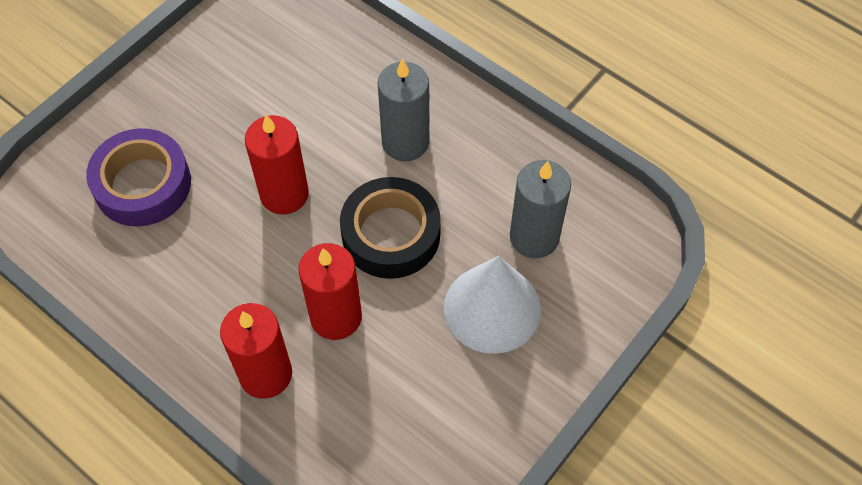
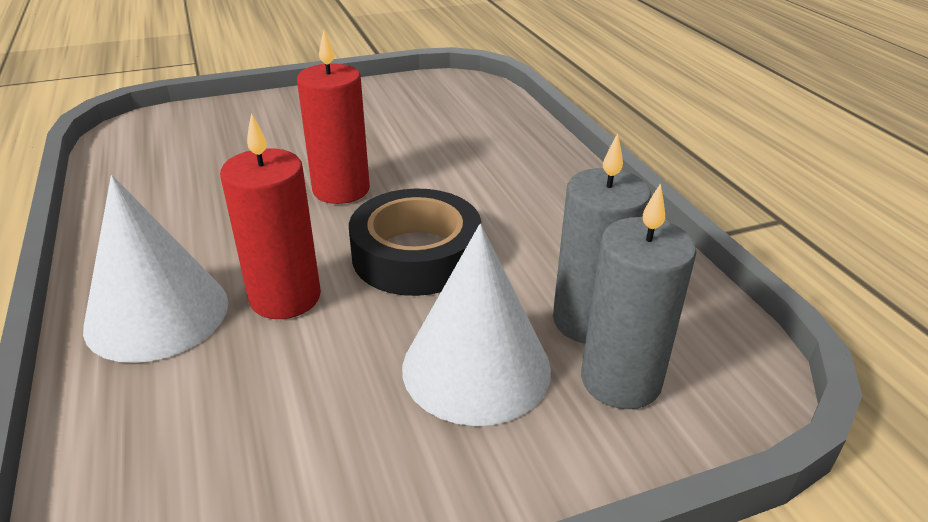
camera: 30 degrees right, 25 degrees down
purple tape [86,128,191,227] -> none
red candle [220,303,292,399] -> white cone [83,175,228,363]
grey candle [377,58,429,161] -> grey candle moved to [581,183,696,409]

